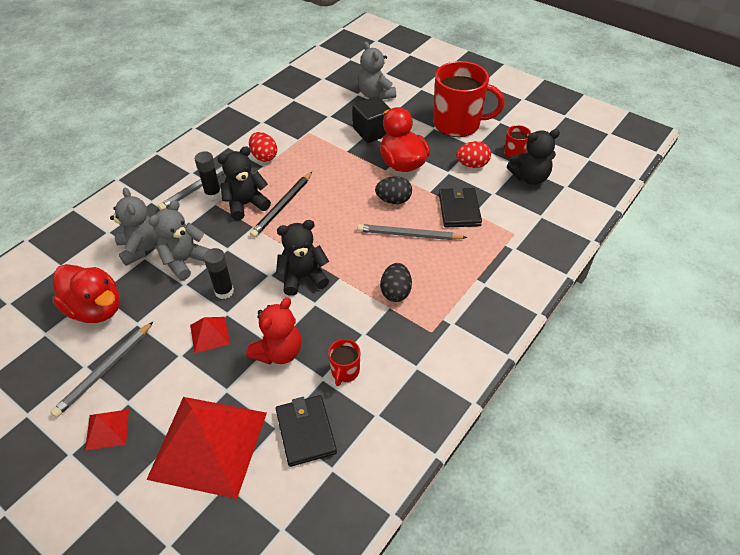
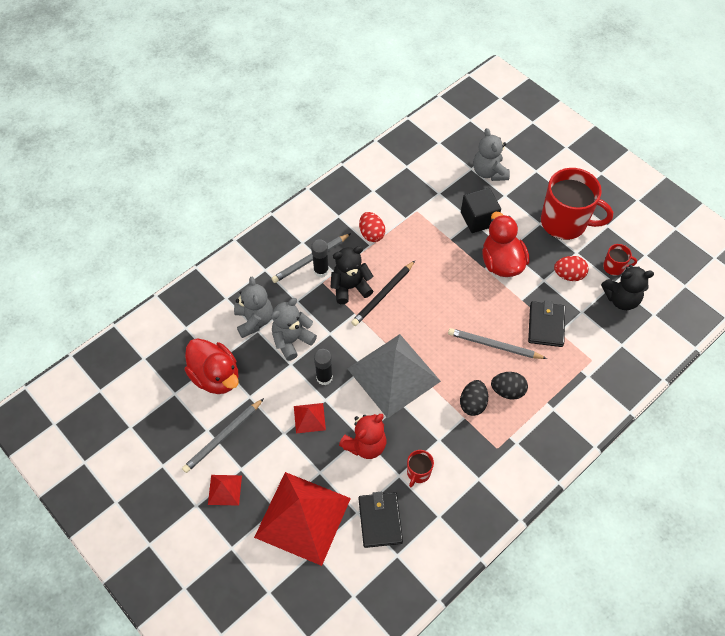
camera: 10 degrees right, 10 degrees up
black teddy bear [276,220,329,296] -> grey pyramid [347,334,441,418]
black egg [375,176,412,204] -> black egg moved to [491,372,528,400]

